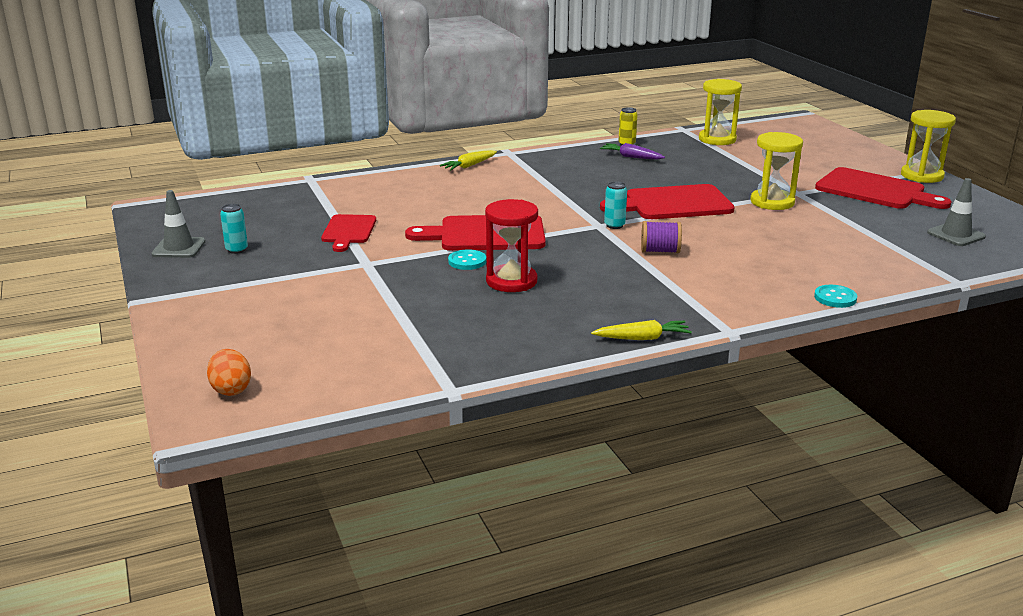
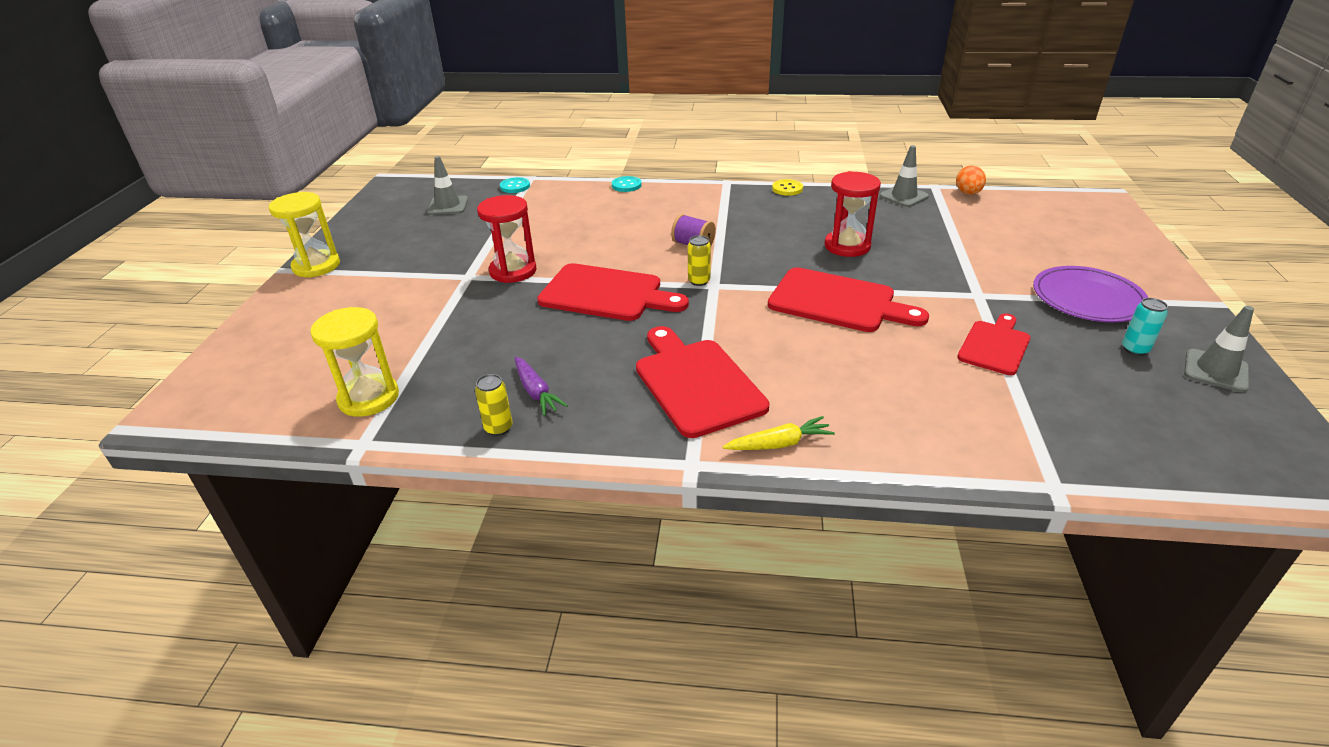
camera: 150 degrees left, 10 degrees up
orange egg [207,349,251,396] -> orange egg moved to [956,165,986,195]
turquoise button [448,249,486,270] -> turquoise button moved to [500,177,530,193]
yellow carrot [591,320,692,340] -> yellow button [772,179,803,196]
turquoise can [604,181,627,229] -> yellow can [688,235,711,286]
yellow hourglass [750,132,803,210] -> red hourglass [477,195,537,283]
red cutting board [815,167,952,209] -> red cutting board moved to [636,326,769,438]
none -> grey traffic cone [880,145,929,207]
none -> purple plate [1033,266,1148,322]

